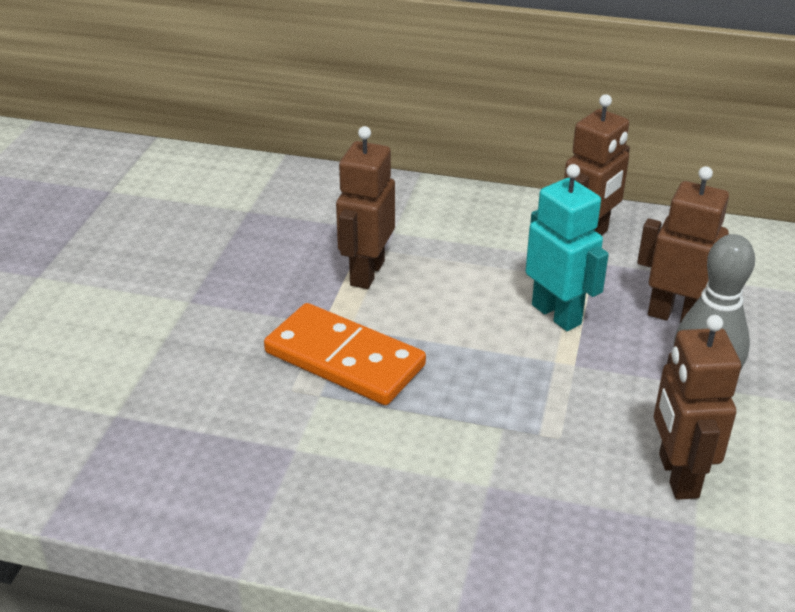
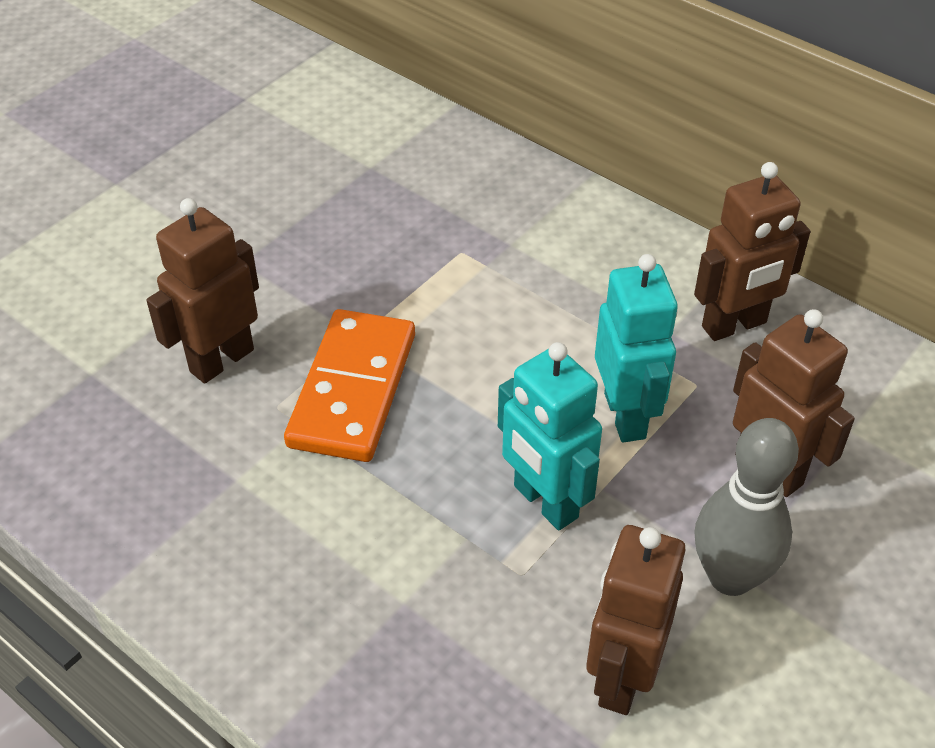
camera: 25 degrees right, 10 degrees up
orange domino [264,303,426,405] -> orange domino turned 45 degrees clockwise [284,309,415,462]
brown robot [336,126,395,289] -> brown robot moved to [146,198,259,384]
none -> turquoise robot [498,342,602,530]

